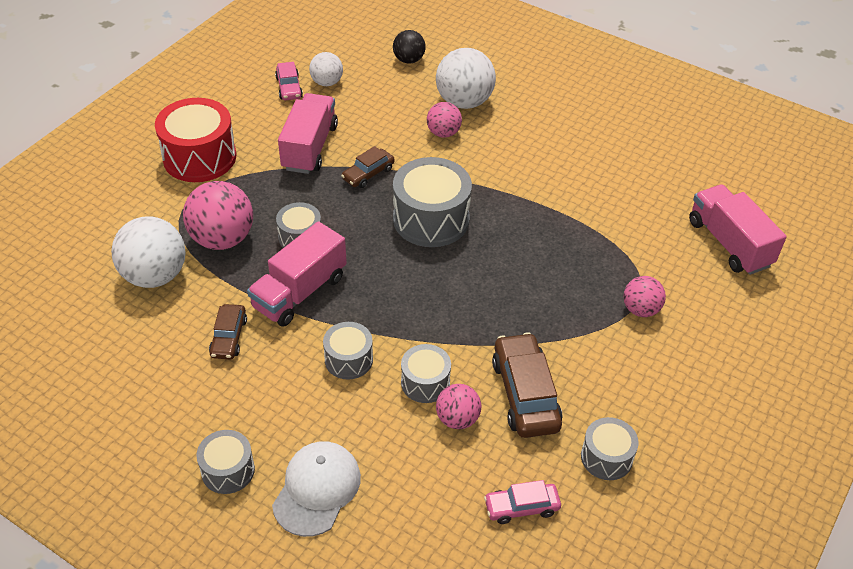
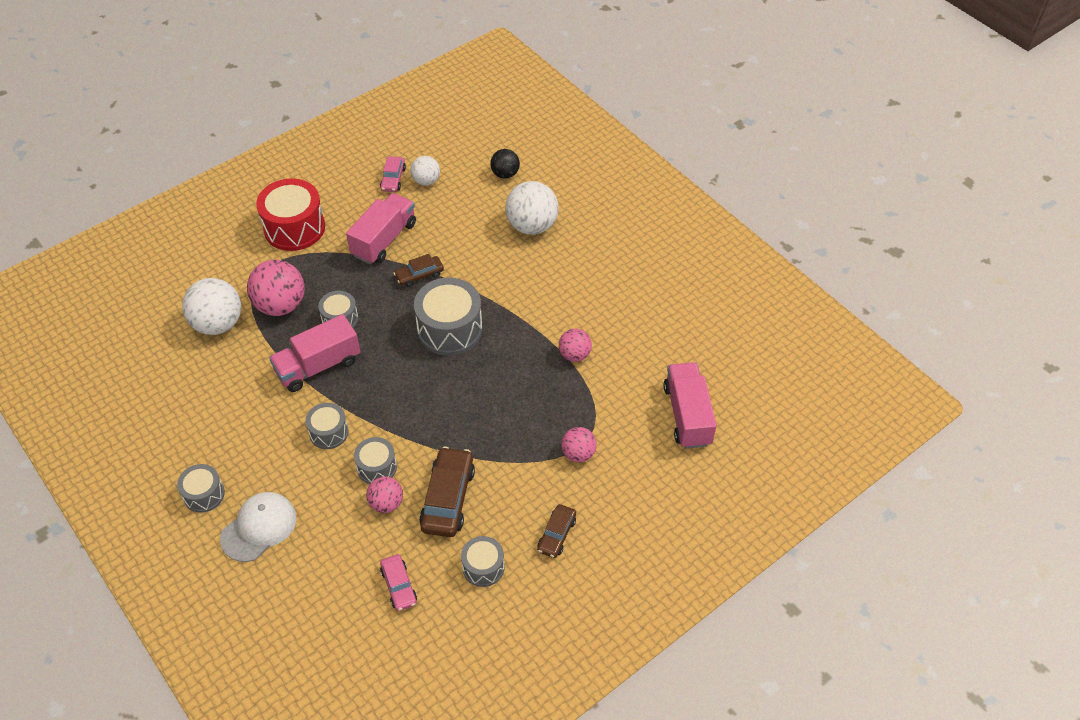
camera: 20 degrees right, 5 degrees up
brown car [209,304,247,359] -> brown car moved to [537,504,576,558]
pink ball [427,102,462,138] -> pink ball moved to [559,329,592,362]
pink car [484,480,561,524] -> pink car turned 120 degrees counterclockwise [380,554,417,611]

